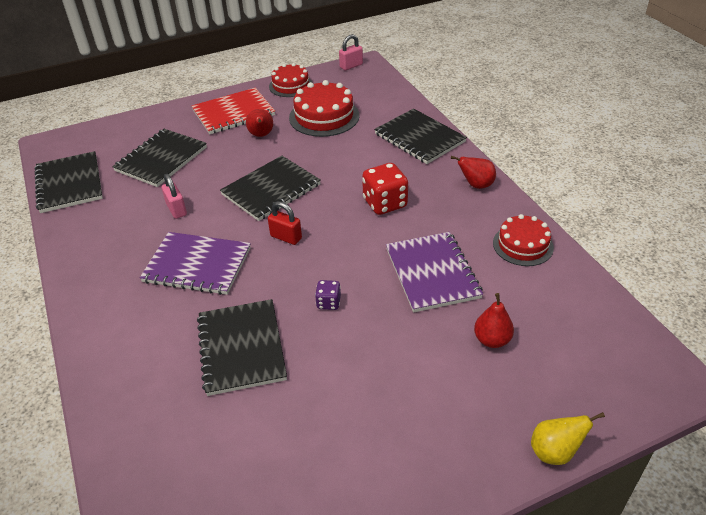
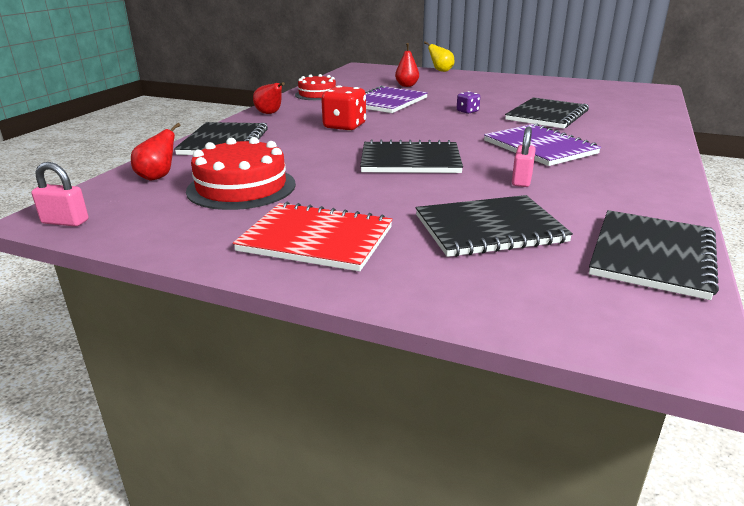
camera: 135 degrees left, 15 degrees down
red pear [246,109,273,137] -> red pear moved to [131,123,181,181]
red padlock [268,201,302,245] -> none
red cake [269,63,312,97] -> none

